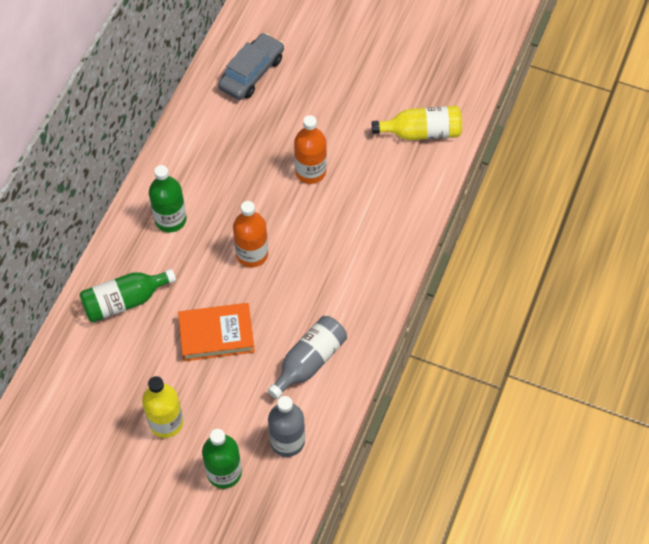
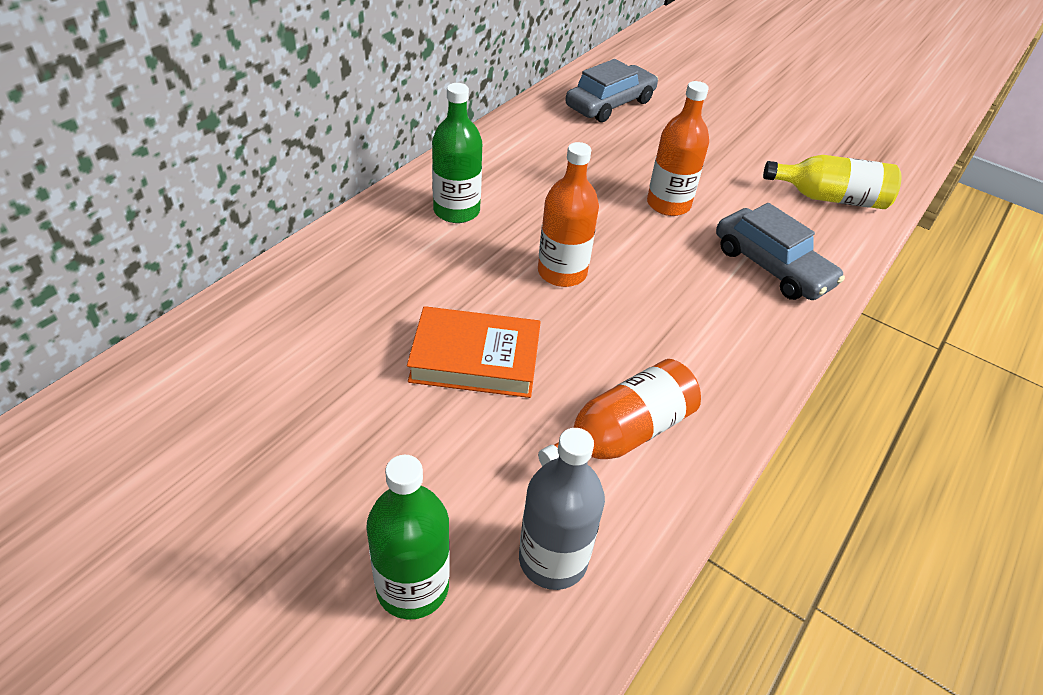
camera: 10 degrees right, 15 degrees down
green bottle [80,269,176,323] -> none
yellow bottle [142,376,183,438] -> none
grey bottle [268,316,347,399] -> orange bottle [538,359,701,466]
none -> grey car [716,203,845,300]

